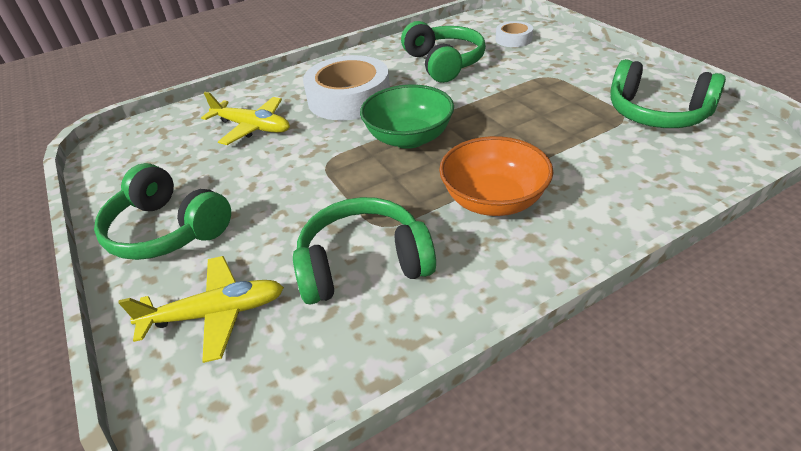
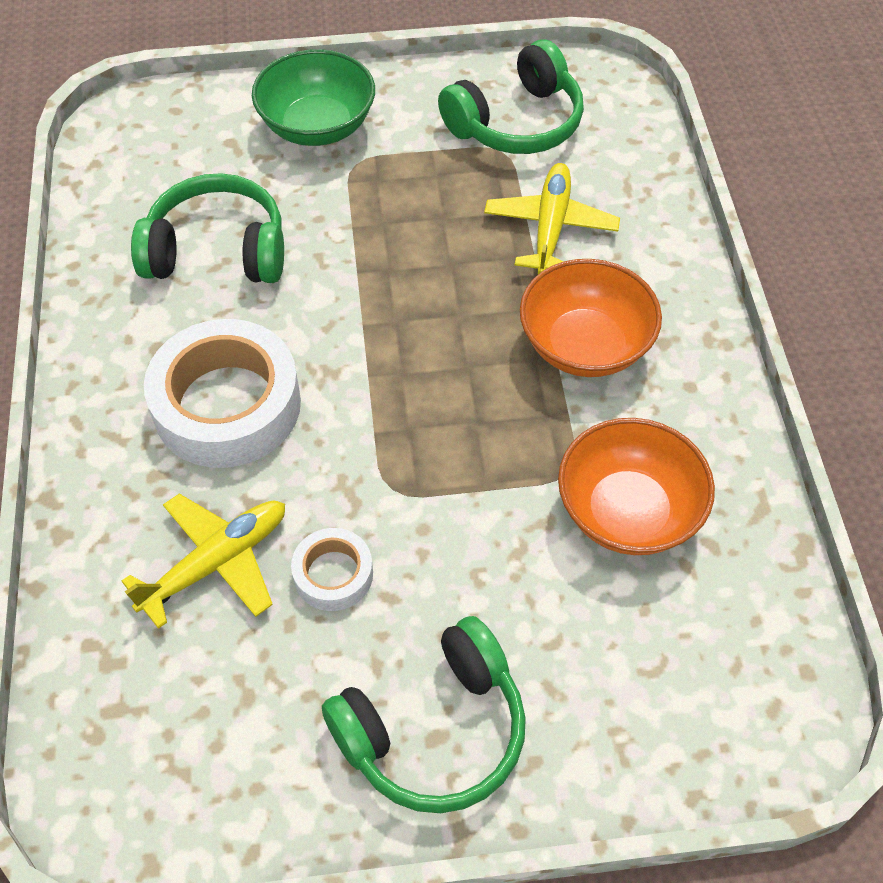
camera: 70 degrees left, 15 degrees up
yellow plane [118,256,284,363] -> yellow plane moved to [484,163,620,274]
green headphones [293,197,436,304] -> orange bowl [558,418,715,555]
green bowl [360,85,454,149] -> green bowl moved to [252,49,375,146]
white tape [496,21,533,47] -> white tape moved to [291,528,373,611]

